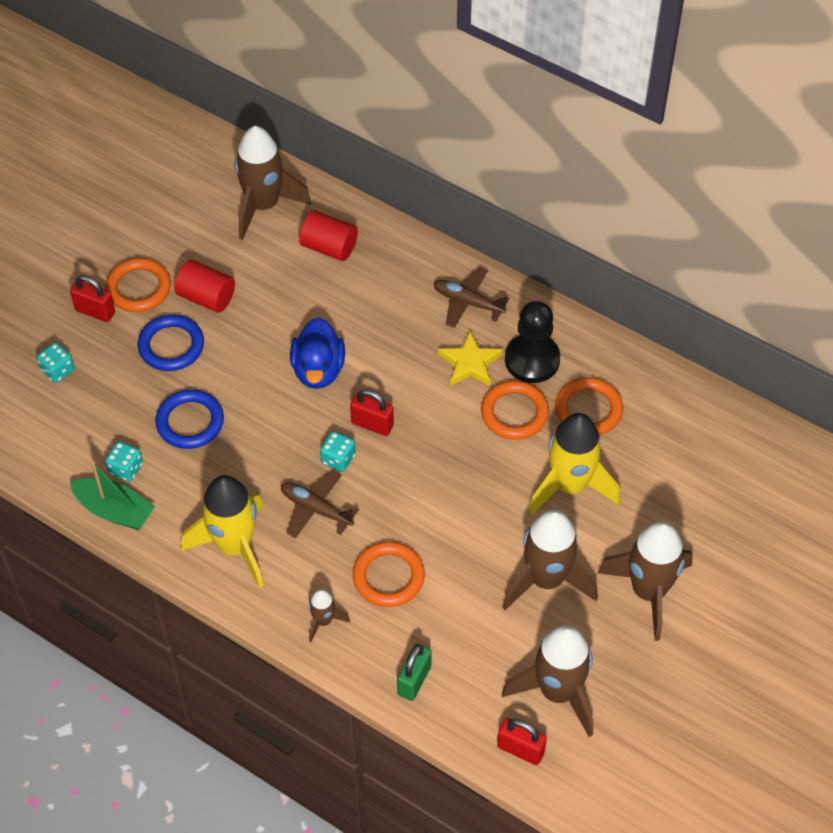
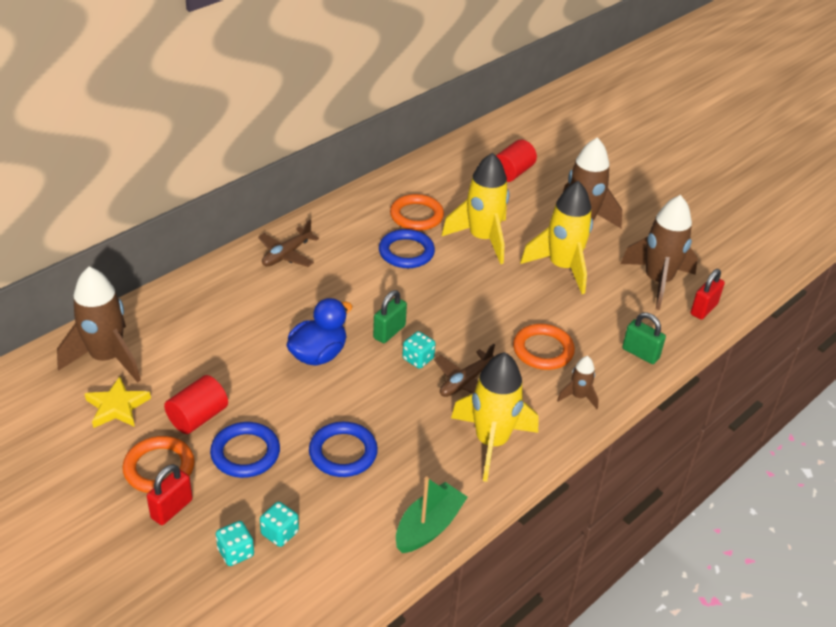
camera: 80 degrees left, 15 degrees down
turquoise dice [105,441,143,482] -> turquoise dice moved to [260,502,299,547]
blue duck [290,317,345,389] -> blue duck turned 60 degrees counterclockwise [287,298,352,366]
red cylinder [299,210,358,261] -> red cylinder moved to [496,140,537,182]
red padlock [350,389,394,436] -> green padlock [373,290,407,343]
yellow star [438,331,502,386] -> yellow star moved to [85,377,151,428]
orange ring [481,381,549,440] -> blue ring [379,229,435,268]
brown rocket [502,510,598,610] -> yellow rocket [520,181,593,294]
black pawn [505,301,560,383] -> none

